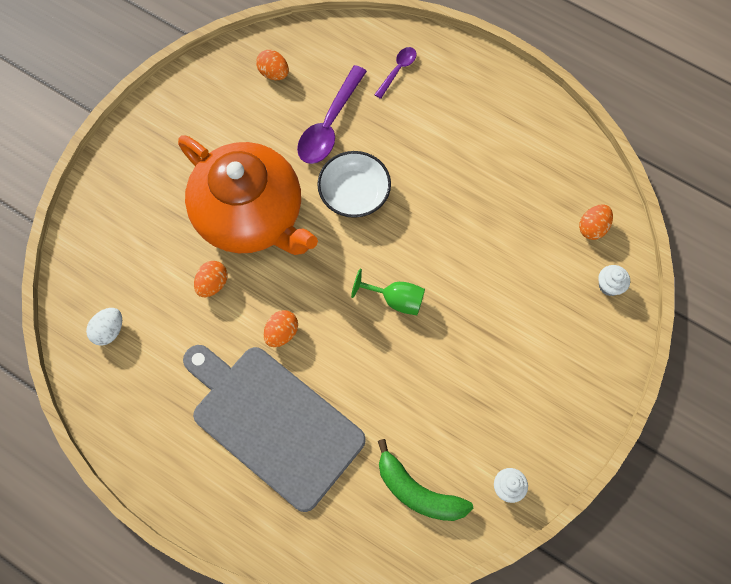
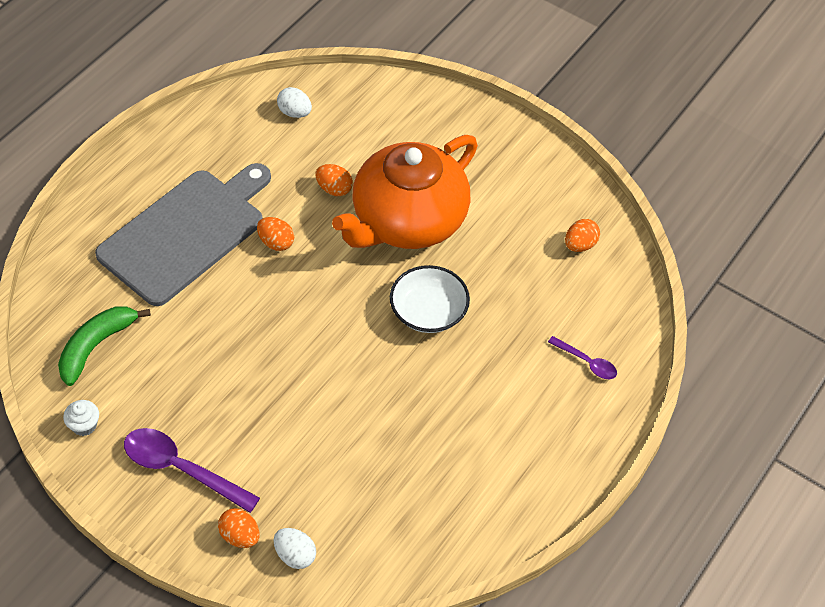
camera: 90 degrees right, 15 degrees down
purple spoon [297,65,367,164] -> purple spoon moved to [124,428,260,513]
green goblet [351,269,425,315] -> none
orange egg [579,204,613,240] -> orange egg moved to [218,508,260,548]
white cupcake [598,265,630,296] -> white egg [274,528,316,569]

